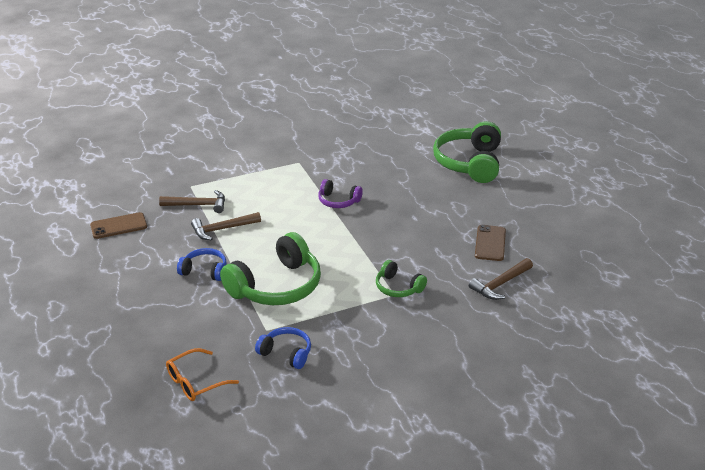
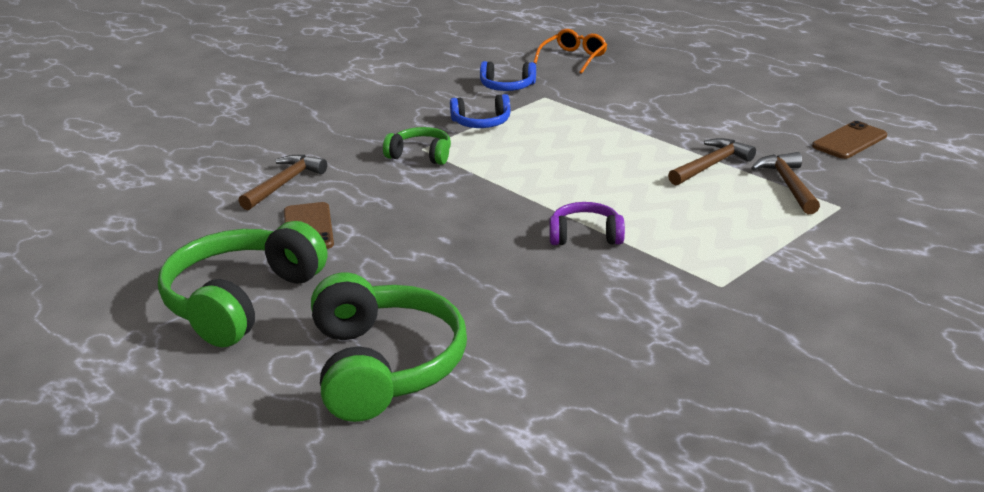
camera: 160 degrees right, 5 degrees down
brown hammer [159,190,225,213] -> brown hammer turned 105 degrees clockwise [751,152,820,214]
blue headphones [177,248,226,281] -> blue headphones moved to [450,94,510,128]
green headphones [220,232,321,305] -> green headphones moved to [158,221,327,347]

